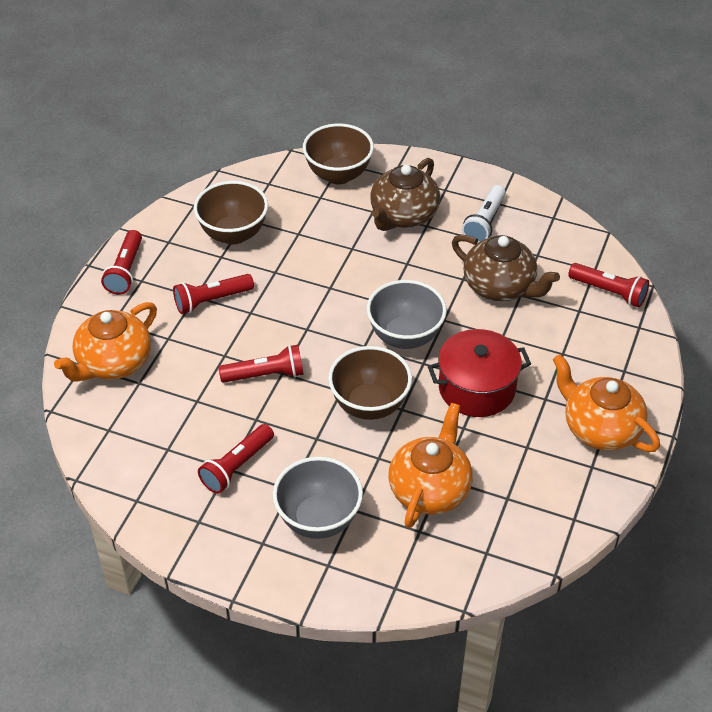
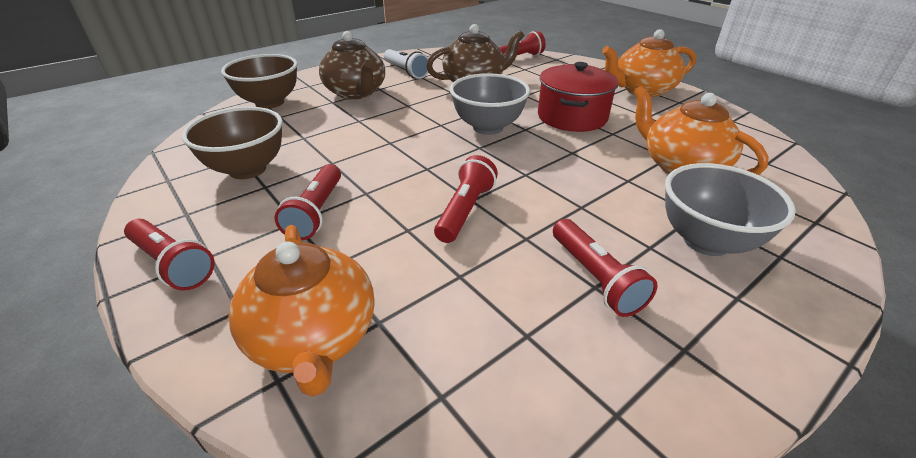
camera: 60 degrees left, 10 degrees down
brown bowl [328,346,412,420] -> none

